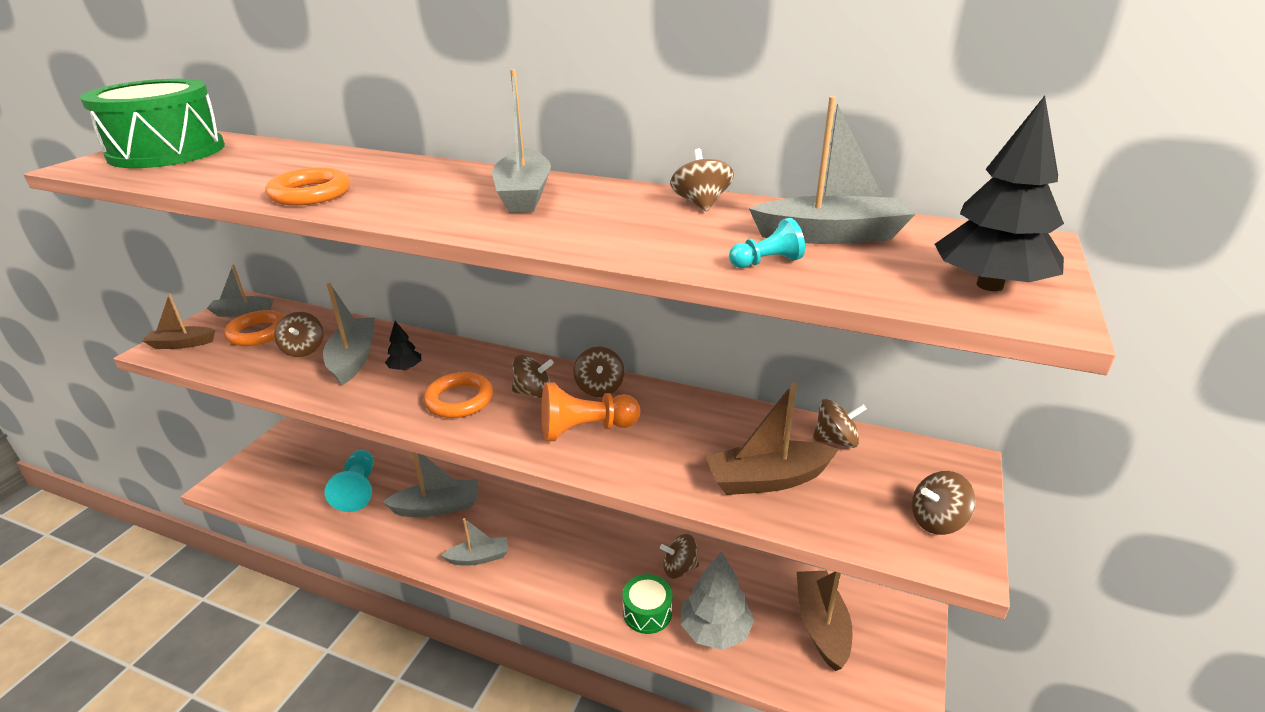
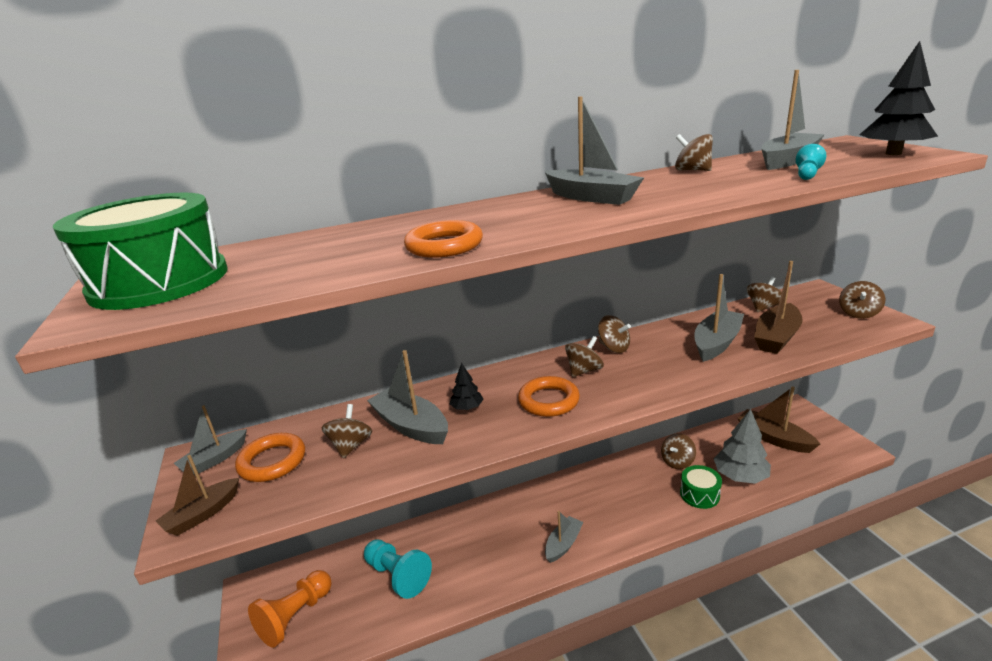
camera: 40 degrees left, 5 degrees down
brown spinning top [274,312,324,357] -> brown spinning top turned 120 degrees counterclockwise [321,404,372,458]
grey boat [383,452,478,517] -> grey boat moved to [694,274,744,362]
orange pawn [541,383,640,441] -> orange pawn moved to [248,570,332,648]

